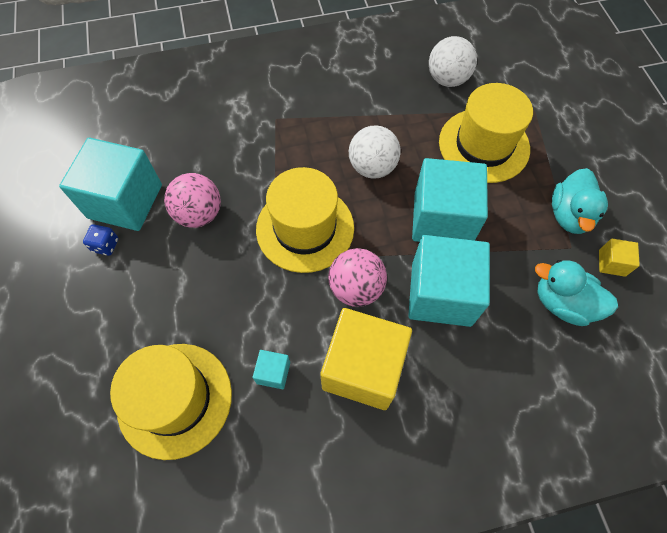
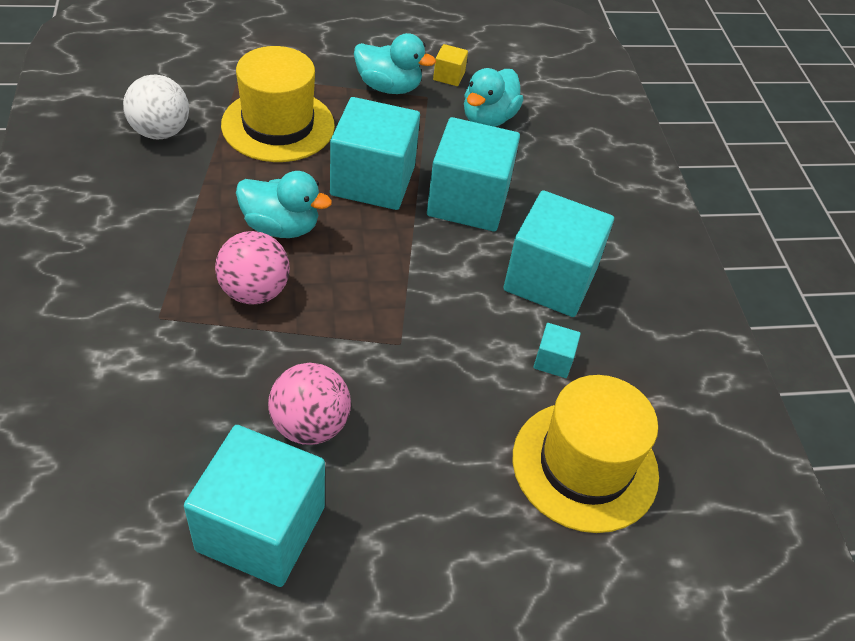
camera: 90 degrees left, 15 degrees down
blue dice [83,224,118,256] -> none
yellow hat [256,167,354,273] -> none
yellow cube [320,308,412,410] -> turquoise cube [504,190,614,317]
pink ball [328,248,387,307] -> pink ball moved to [215,231,290,305]
white ball [349,125,401,179] -> turquoise duck [236,171,332,238]

